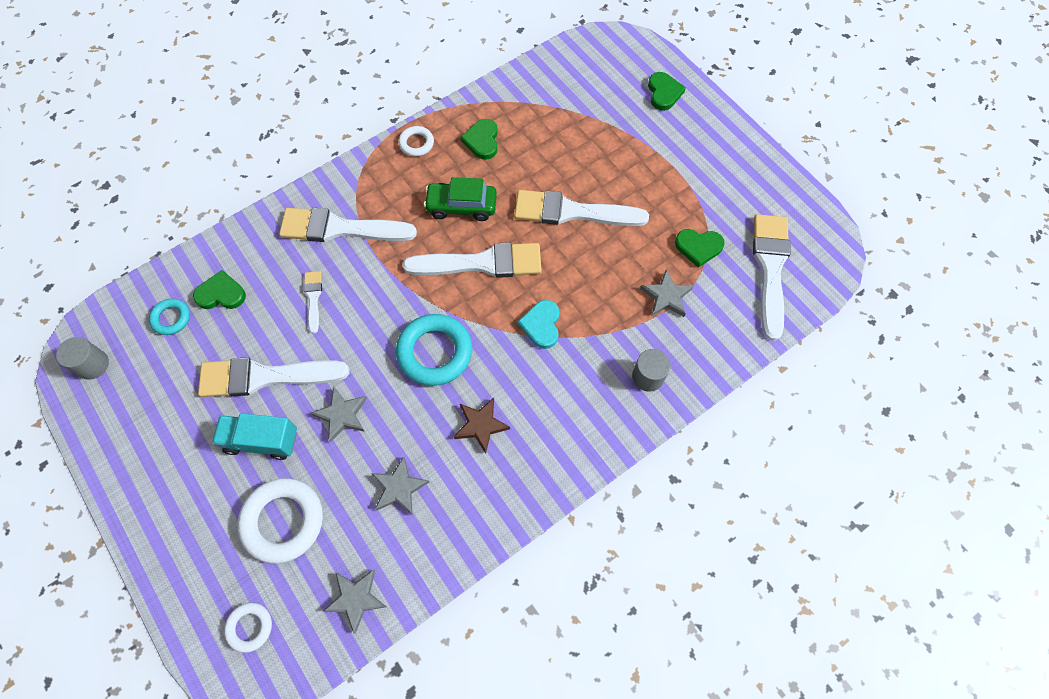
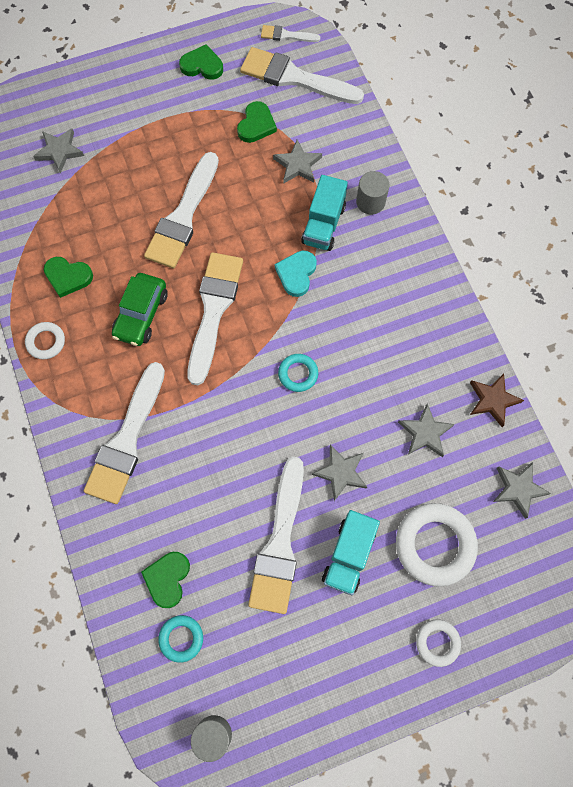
camera: 75 degrees left, 5 degrees up
white ring [224,602,272,653] -> white ring moved to [416,619,461,667]
white brush [304,271,322,333] -> white brush moved to [261,25,320,42]
turquoise ring [396,314,472,386] -> turquoise ring [278,354,318,392], size x0.53
brown star [454,398,510,454] -> brown star moved to [470,373,524,427]
turquoise heart [518,300,559,349] -> turquoise heart turned 90 degrees clockwise [275,251,317,297]
green heart [648,72,686,111] -> green heart moved to [179,44,223,80]
none -> grey star [33,128,84,173]
none -> turquoise truck [301,175,348,251]

